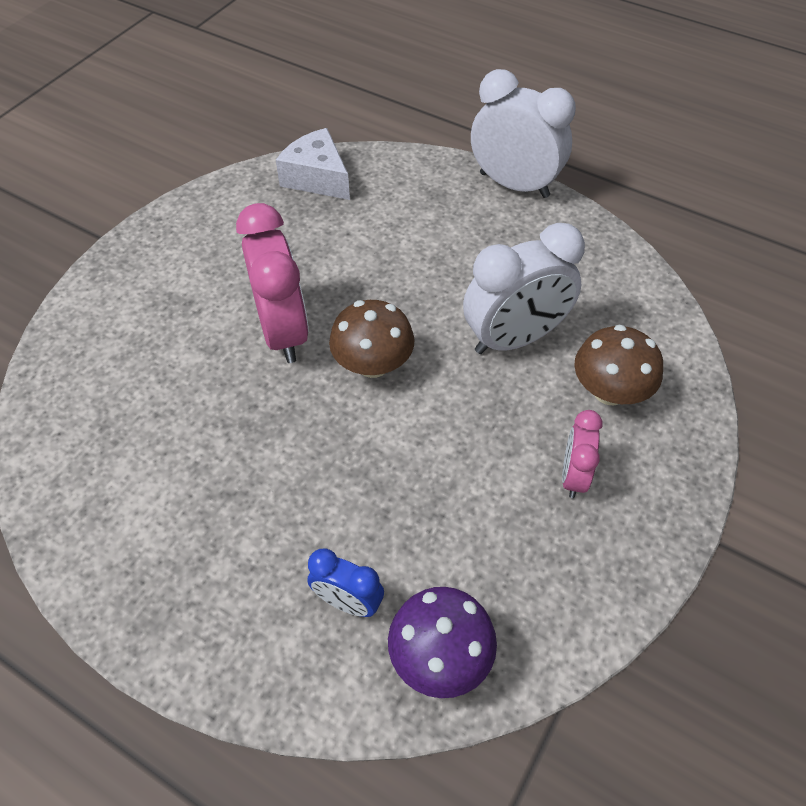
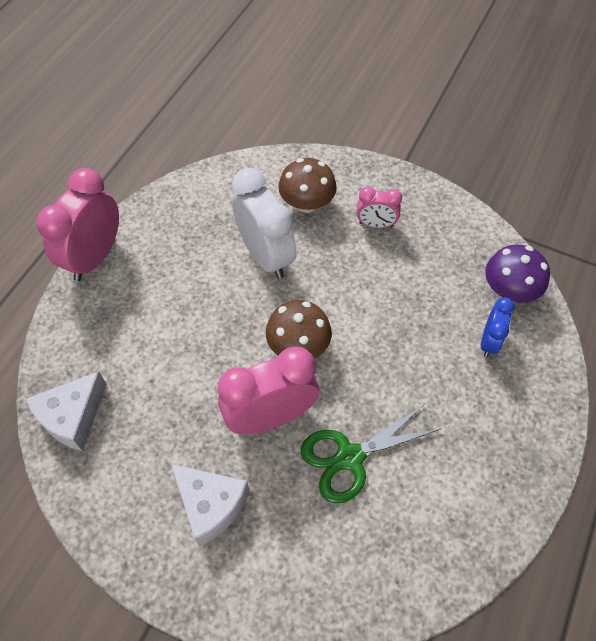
camera: 95 degrees left, 5 degrees up
white clock [471,69,576,198] -> pink clock [36,168,119,281]
none -> white cheese [171,464,249,547]
none -> green scissors [301,404,441,504]

